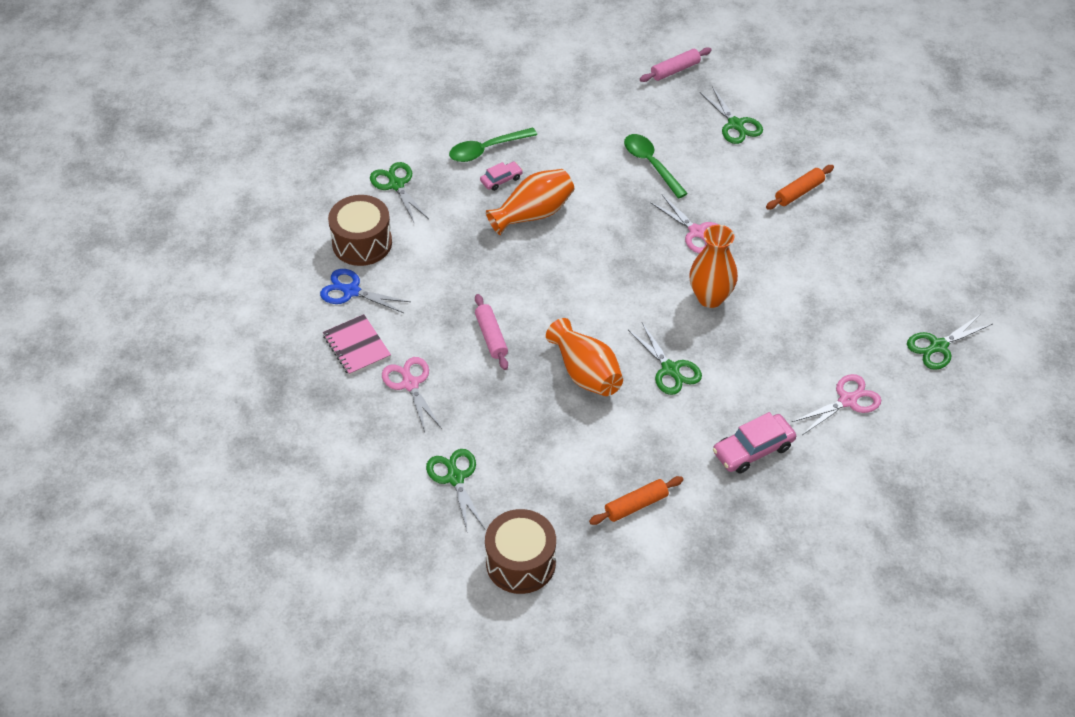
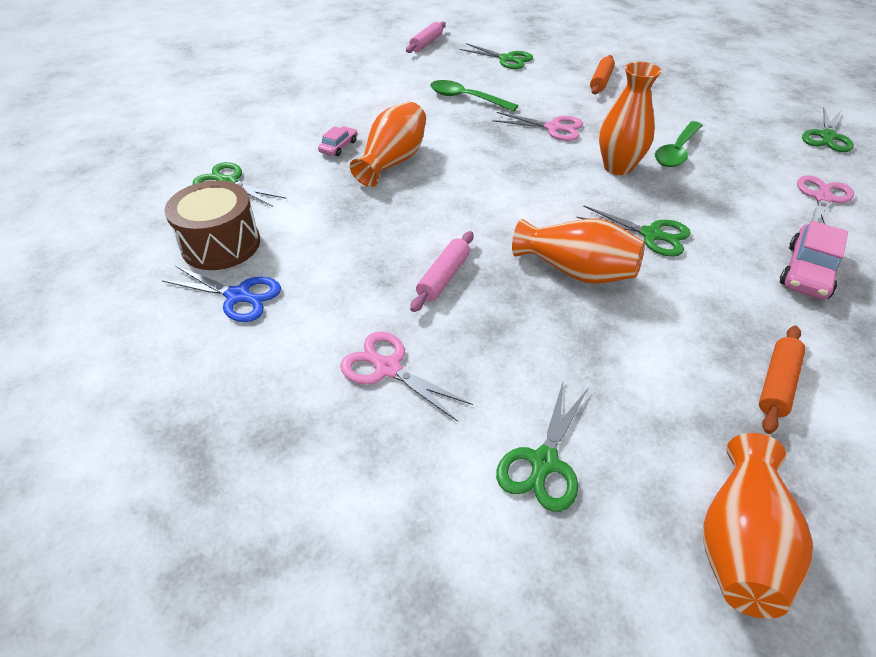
camera: 30 degrees left, 5 degrees down
blue scissors [320,269,411,313] -> blue scissors turned 150 degrees counterclockwise [162,266,281,322]
pink notebook [323,314,391,376] -> none
green scissors [426,449,485,534] -> green scissors turned 105 degrees counterclockwise [496,382,589,512]
green spoon [449,128,537,162] -> green spoon moved to [655,121,703,167]
pink rolling pin [475,294,508,370] -> pink rolling pin turned 75 degrees clockwise [410,231,474,312]
brown drum [485,509,556,594] -> orange vase [702,433,813,619]

